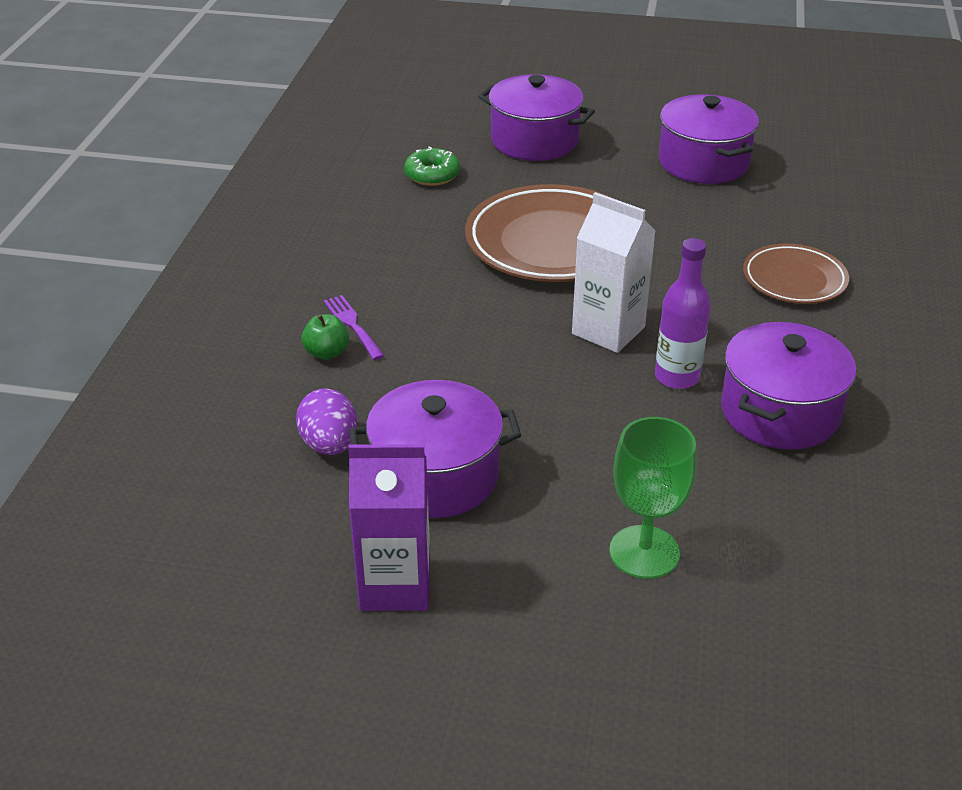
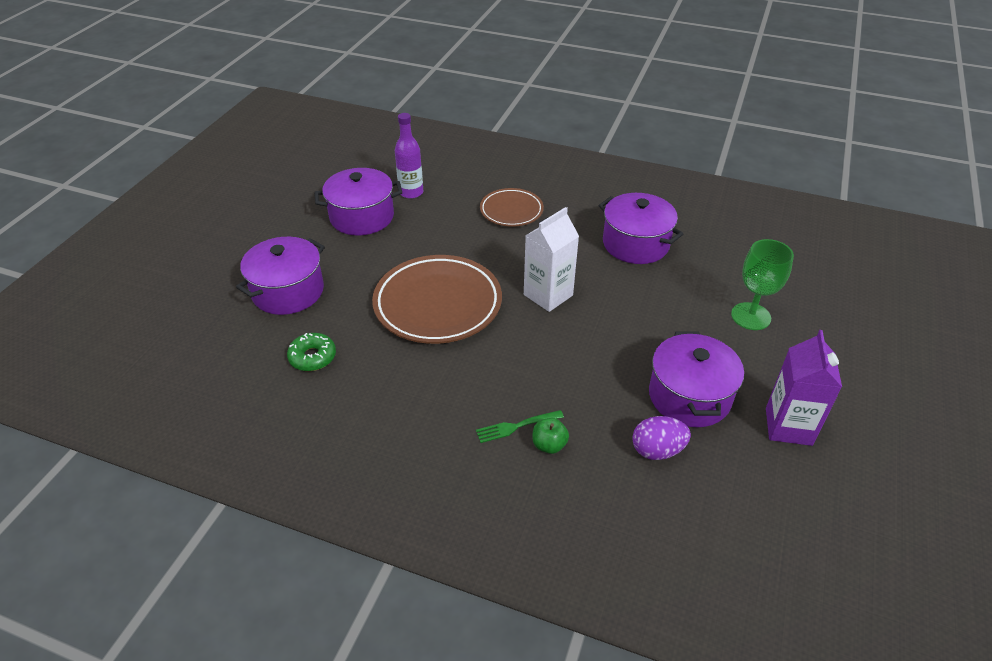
camera: 80 degrees left, 5 degrees up
purple fork [324,295,385,360] -> green fork [476,410,564,443]
purple bottle [655,238,711,389] -> purple bottle moved to [395,113,423,199]

